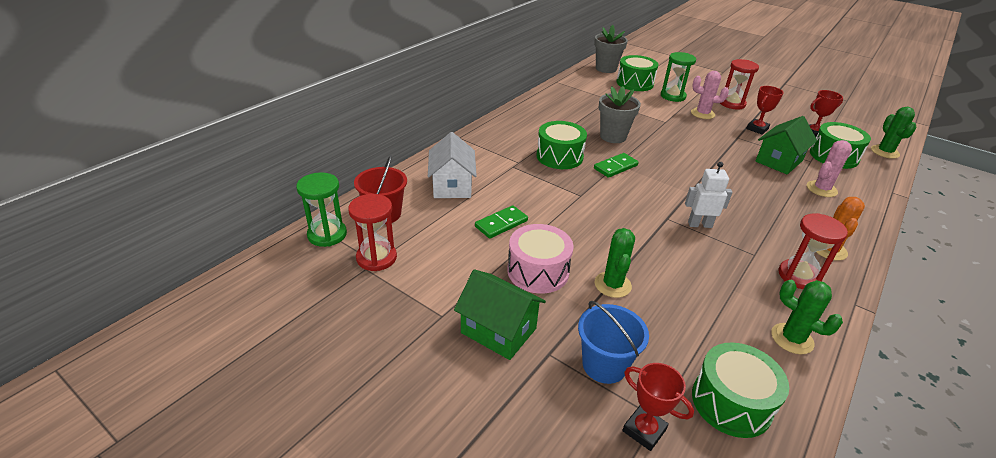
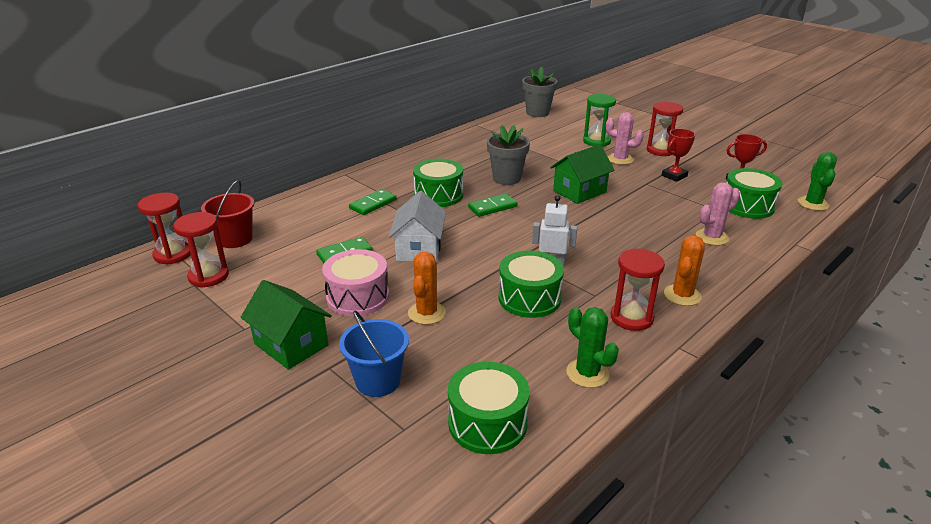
camera: 10 degrees right, 5 degrees down
green hourglass [296,172,347,247] -> red hourglass [138,193,191,264]
white house [428,132,477,198] -> white house moved to [389,191,446,262]
green cactus [595,228,635,298] -> orange cactus [408,252,446,325]
green drum [616,55,659,91] -> green drum moved to [499,251,564,318]
red trophy [622,363,694,451] -> none
green house [755,116,817,175] -> green house moved to [550,144,614,204]
none -> green domino [349,189,397,215]

